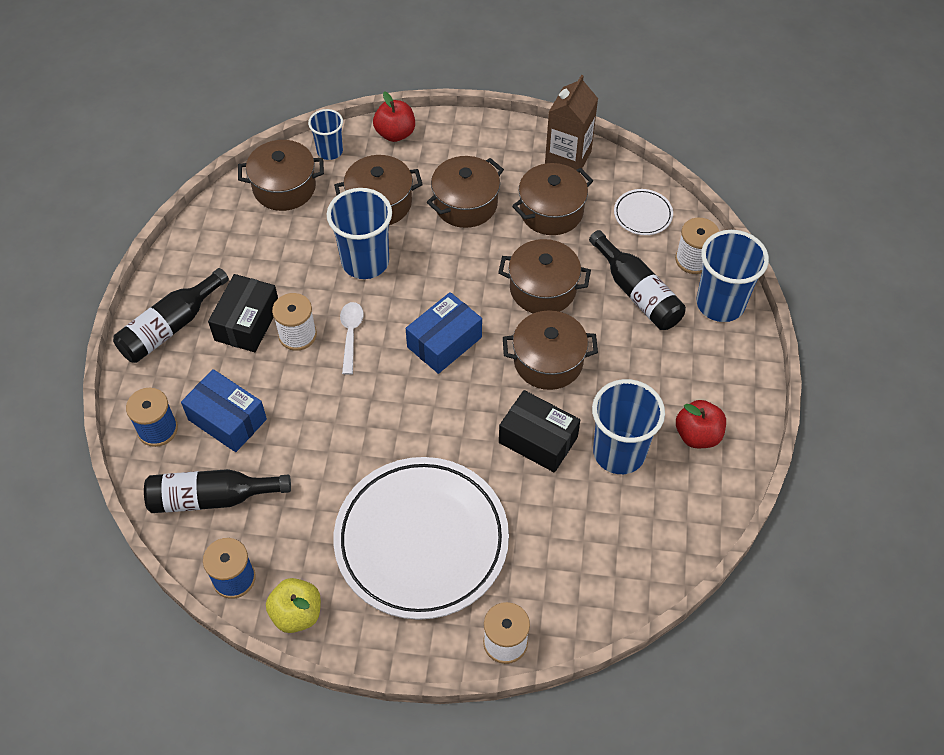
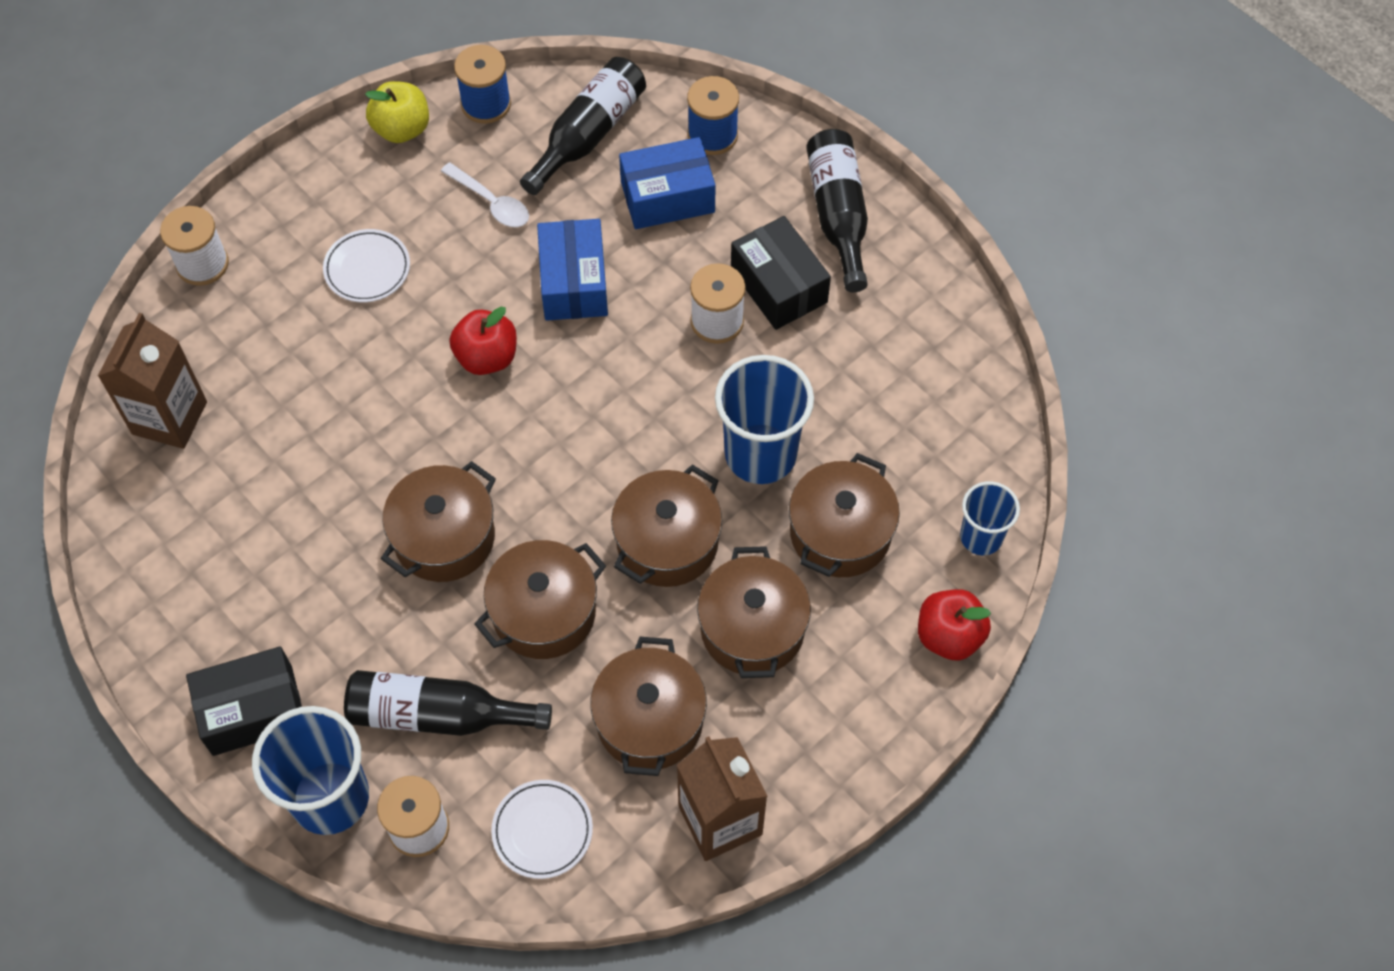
camera: 130 degrees right, 5 degrees up
brown pot [238,140,324,211] -> brown pot moved to [611,464,722,587]
white plate [334,457,509,620] -> white plate [323,229,410,302], size x0.40
white spoon [340,302,364,375] -> white spoon moved to [441,162,529,227]
blue box [406,292,482,374] -> blue box moved to [537,219,608,321]
black box [499,390,580,473] -> black box moved to [186,646,302,756]
blue cup [592,379,665,474] -> none
red apple [676,400,726,448] -> red apple moved to [450,307,517,375]
none -> brown carton [98,313,207,449]

